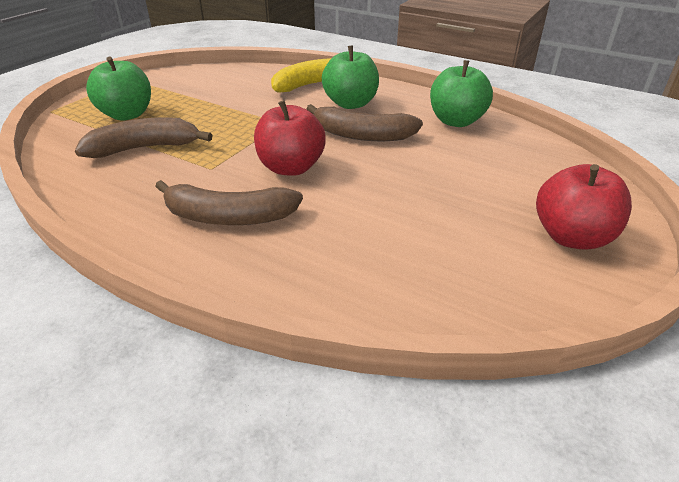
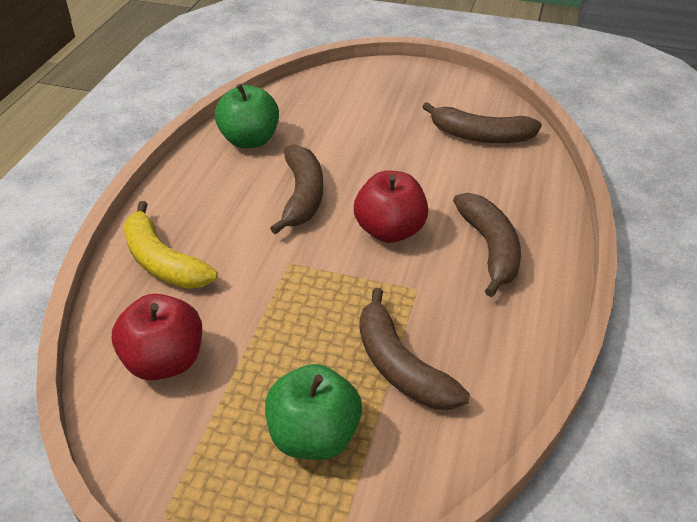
camera: 105 degrees left, 5 degrees up
green apple [322,45,379,109] -> none
red apple [536,164,632,250] -> red apple moved to [112,294,202,381]
none -> brown banana [422,102,542,143]

